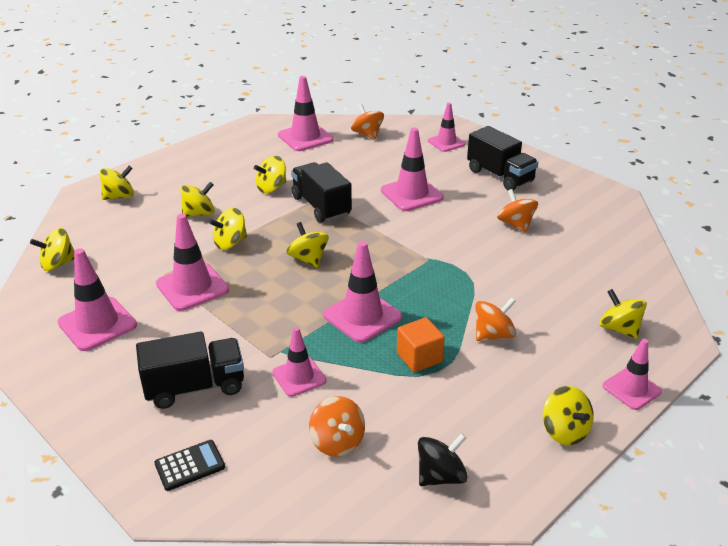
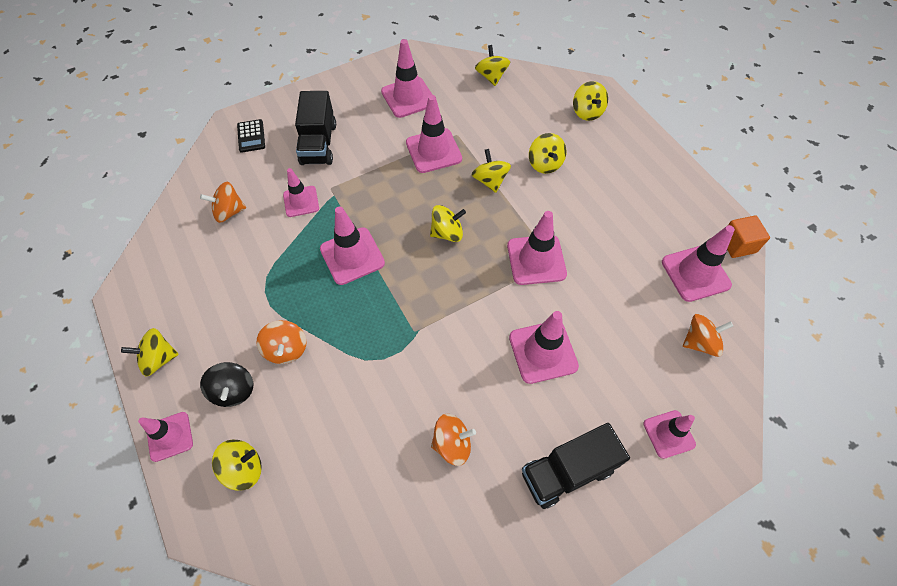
camera: 105 degrees right, 25 degrees up
yellow spinning top [254,155,287,193] -> none
black truck [291,162,352,223] -> pink traffic cone [507,211,567,285]
orange cube [397,317,445,373] -> orange cube moved to [727,215,770,258]
black spinning top [418,433,468,486] -> black spinning top moved to [200,362,253,407]

